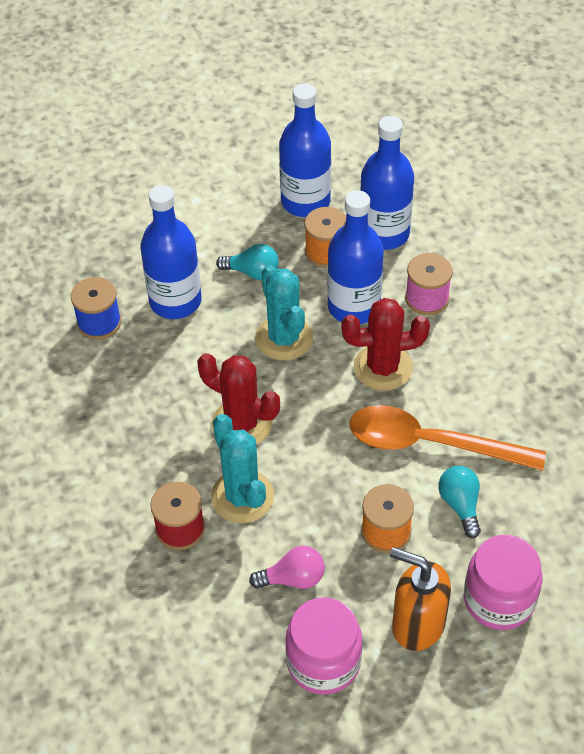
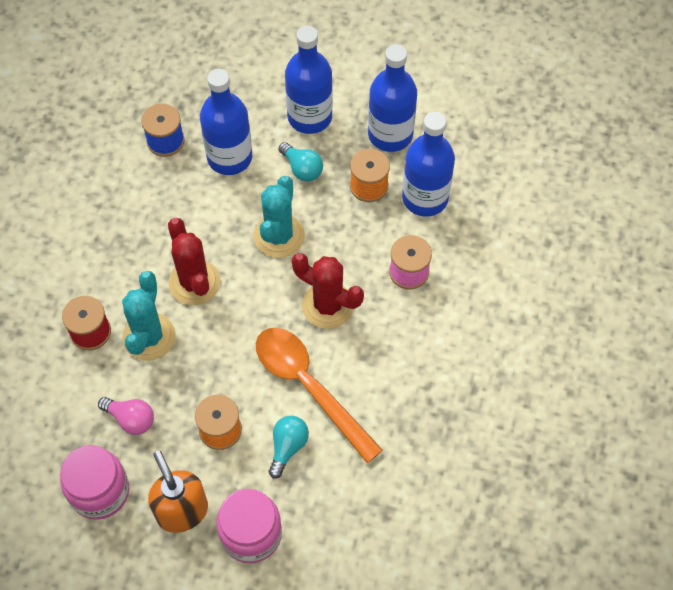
camera: 35 degrees right, 10 degrees up
blue bottle [327,190,384,324] -> blue bottle moved to [285,26,333,134]

